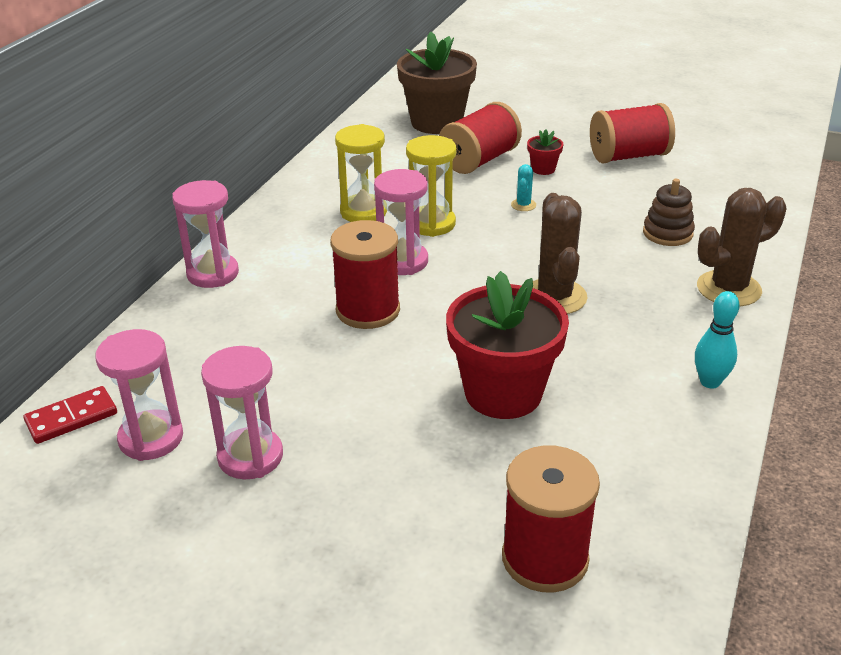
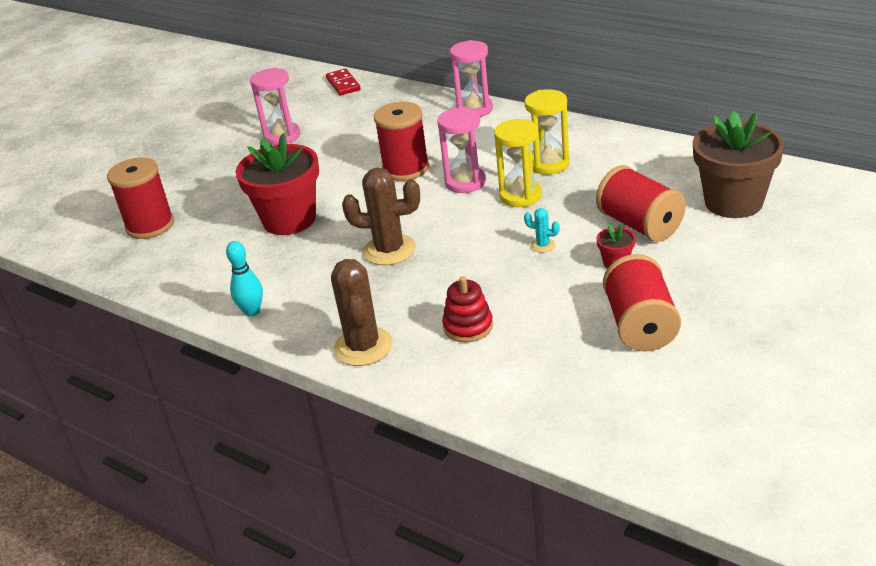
camera: 105 degrees right, 0 degrees up
pink hourglass [95,329,183,461] -> none
brown stacking toy [643,179,695,246] -> red stacking toy [442,276,493,342]

